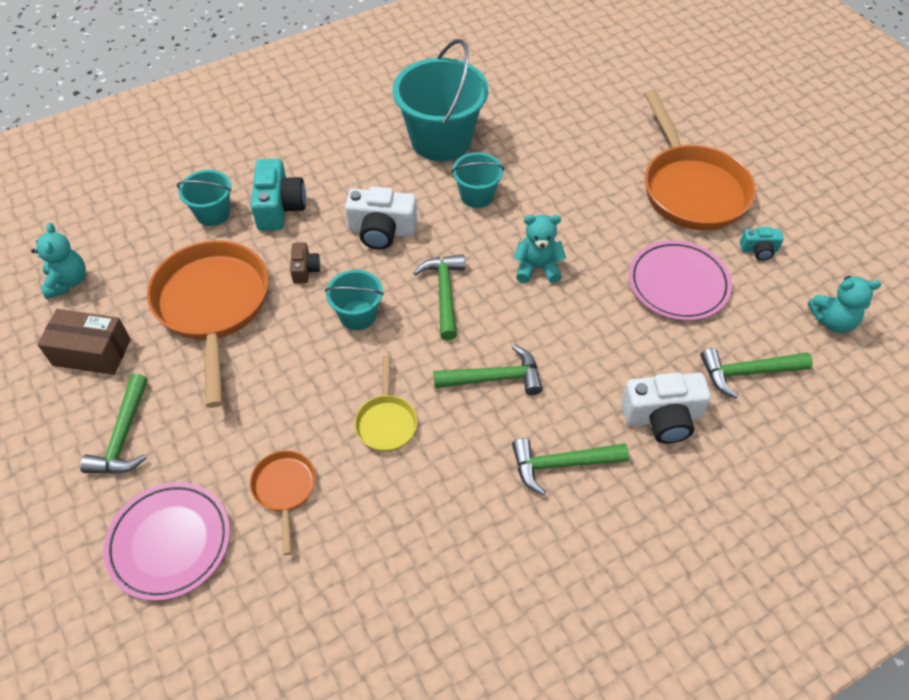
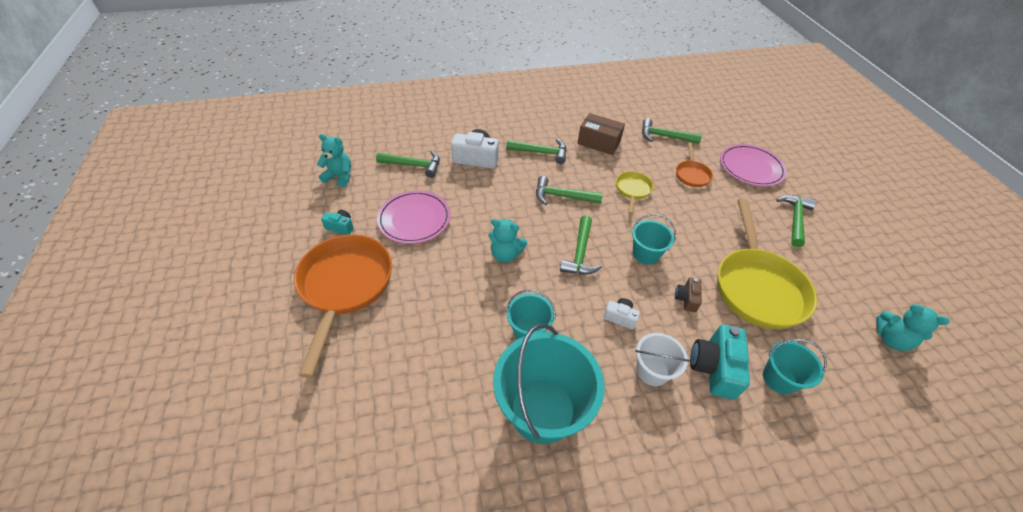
camera: 165 degrees left, 5 degrees down
turquoise teddy bear [31,223,86,299] -> turquoise teddy bear turned 60 degrees counterclockwise [876,304,949,351]
brown box [37,309,131,375] -> brown box moved to [577,113,625,155]
orange pan [147,240,268,408] -> yellow pan [717,199,817,329]
white camera [345,186,417,250] -> white camera [604,298,640,329], size x0.54
none -> white bucket [635,333,690,386]
none -> green hammer [642,118,702,144]

